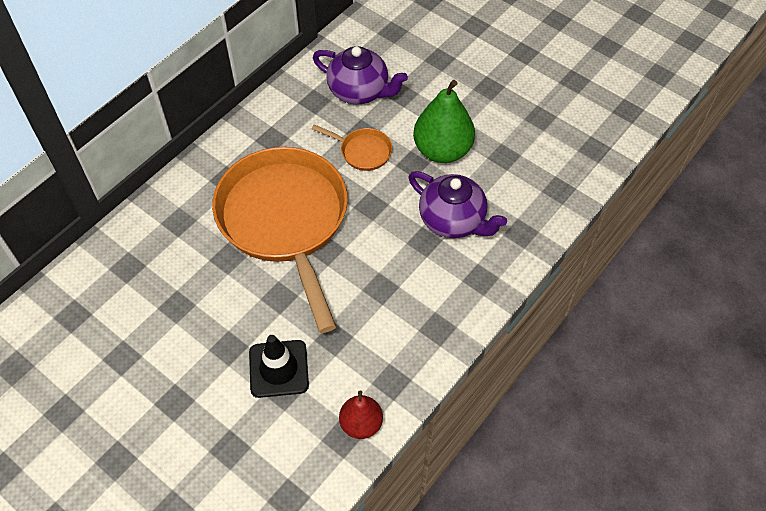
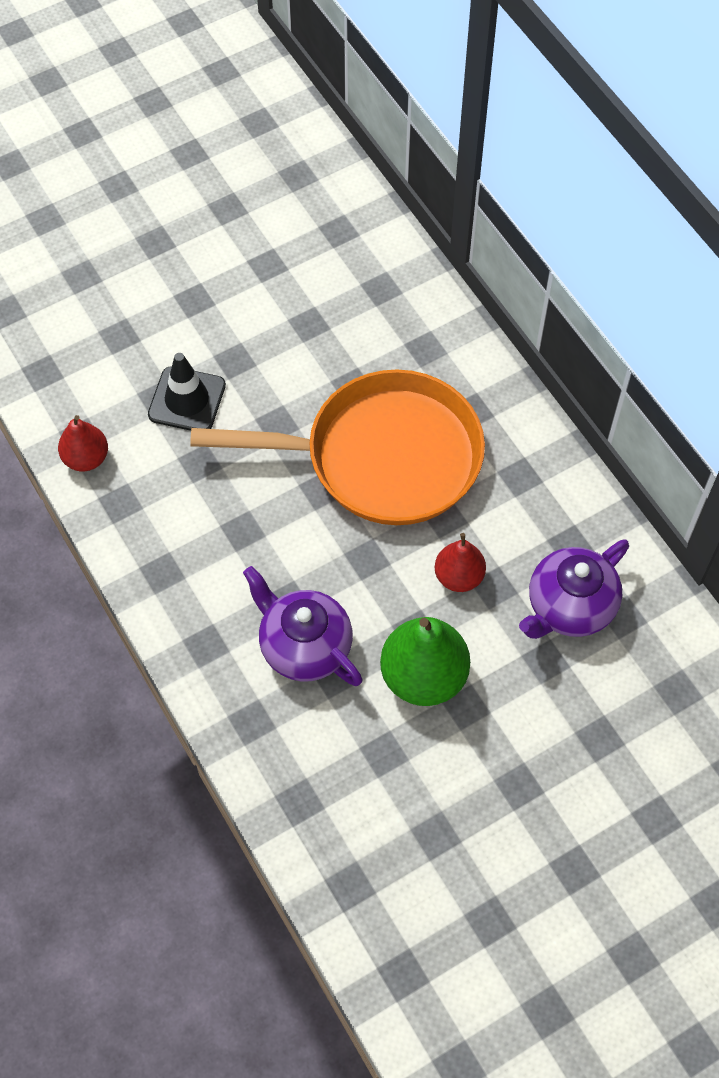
camera: 110 degrees right, 5 degrees up
orange pan [312,125,392,171] -> red pear [435,533,486,592]
purple teapot [409,171,507,238] -> purple teapot turned 75 degrees clockwise [243,566,363,686]

